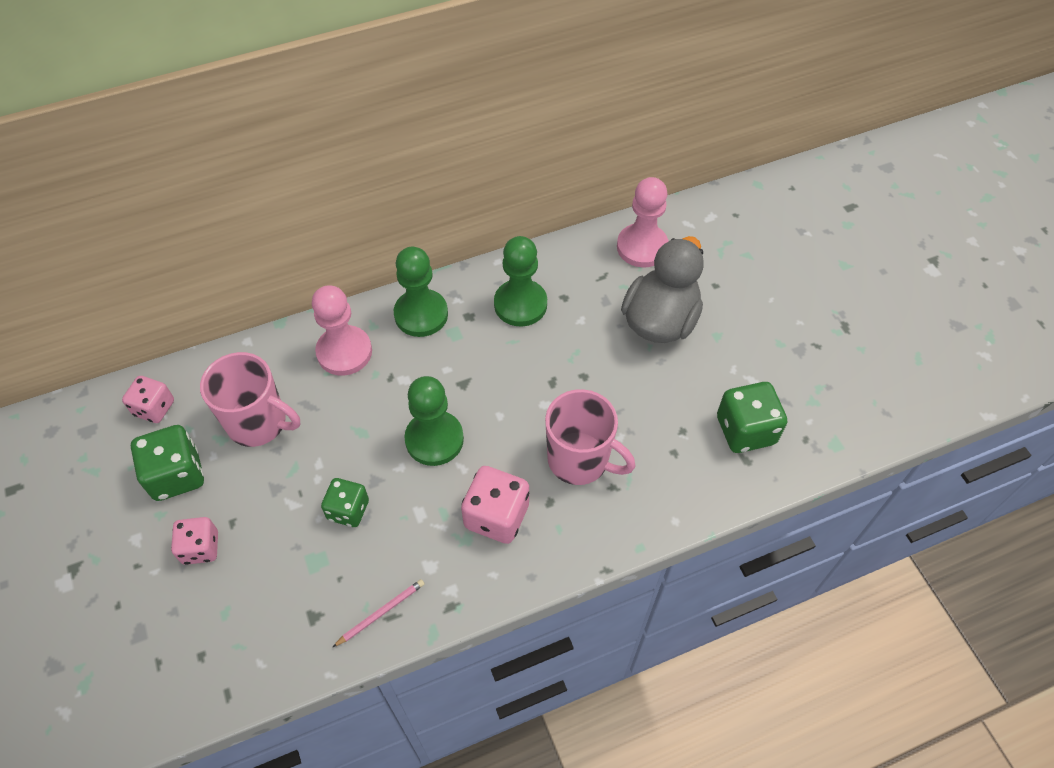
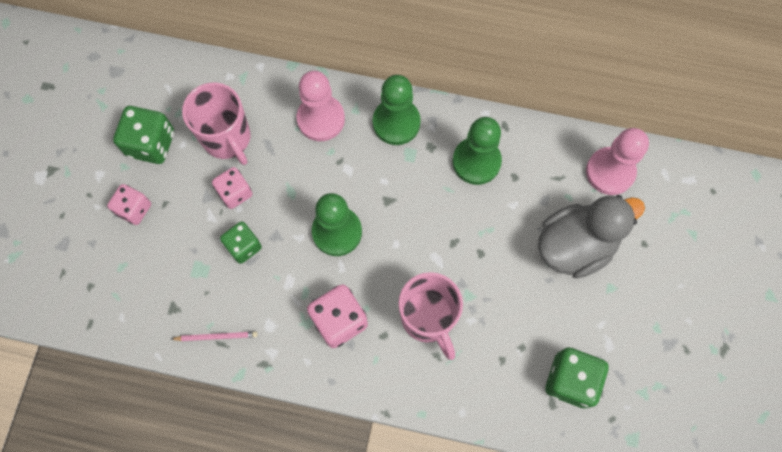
camera: 35 degrees right, 15 degrees up
pink dice [122,376,174,423] -> pink dice moved to [212,167,253,209]

